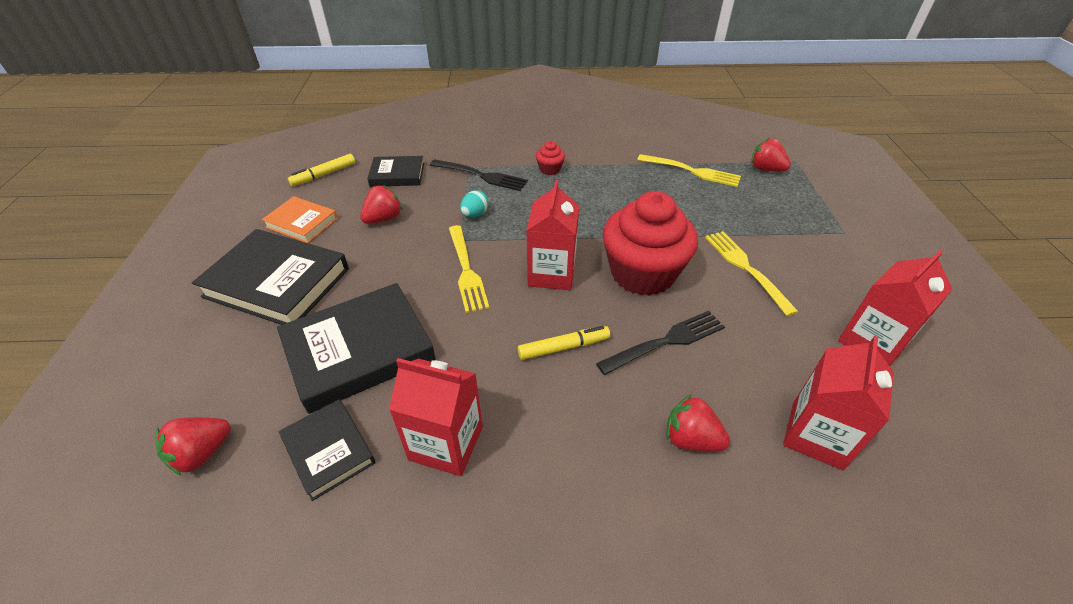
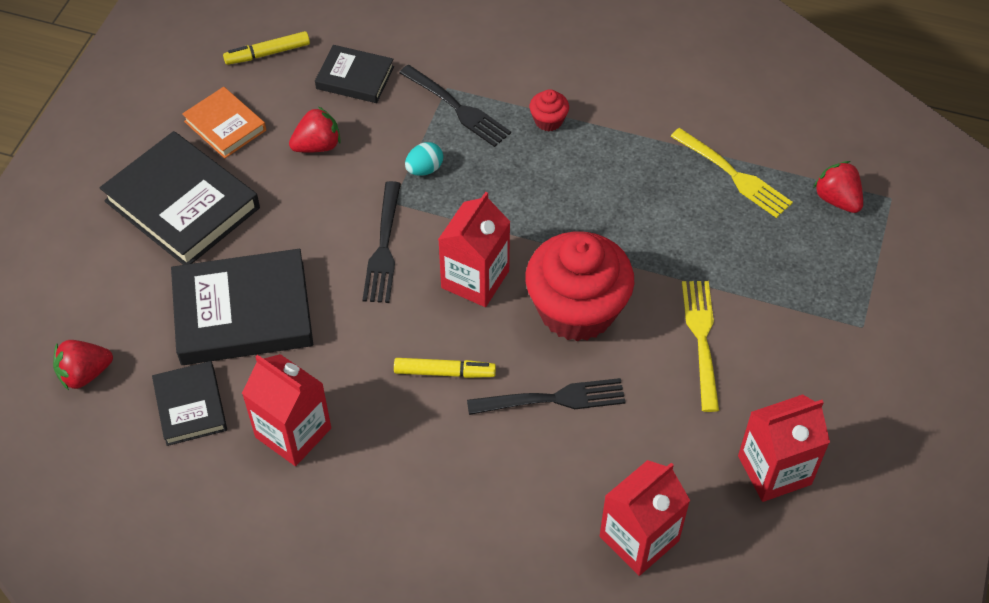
camera: 20 degrees right, 10 degrees up
yellow fork [449,225,489,313] -> black fork [363,181,401,303]
red strawberry [666,394,730,451] -> none

